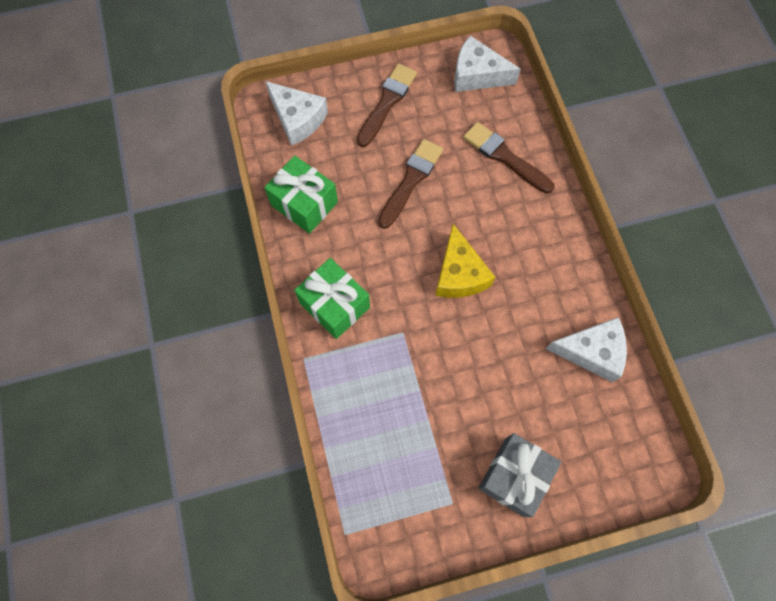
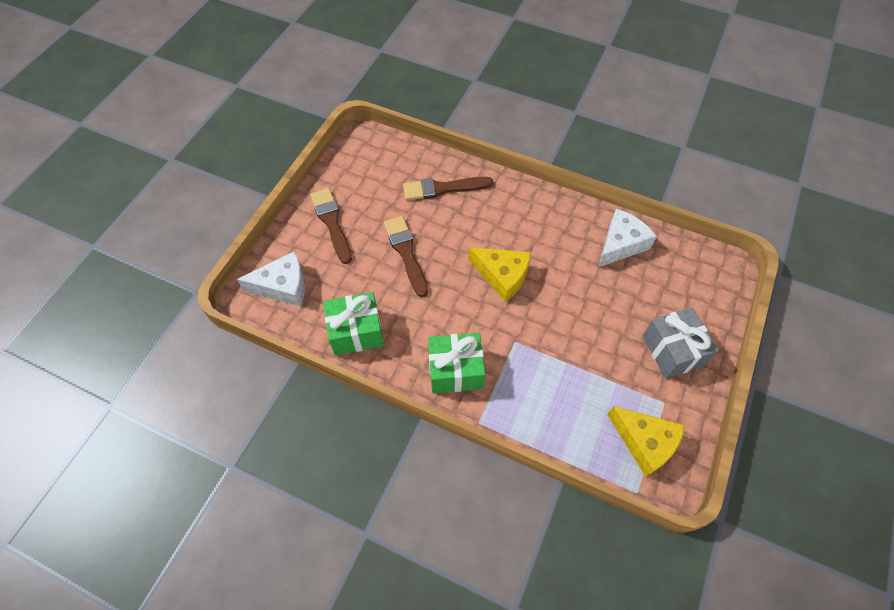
camera: 50 degrees left, 10 degrees down
white cheese [454,35,521,92] -> none
none -> yellow cheese [607,406,685,477]

